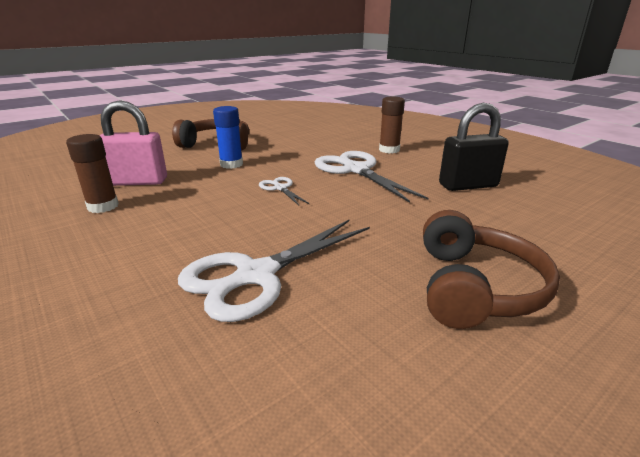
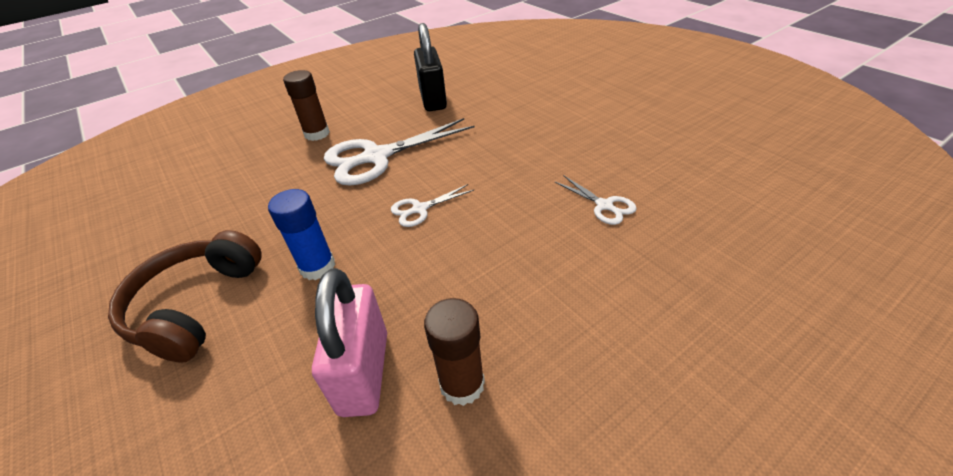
camera: 85 degrees left, 15 degrees up
white scissors [178,220,370,322] -> white scissors [555,175,637,225], size x0.48
brown headphones [423,210,560,329] -> none

